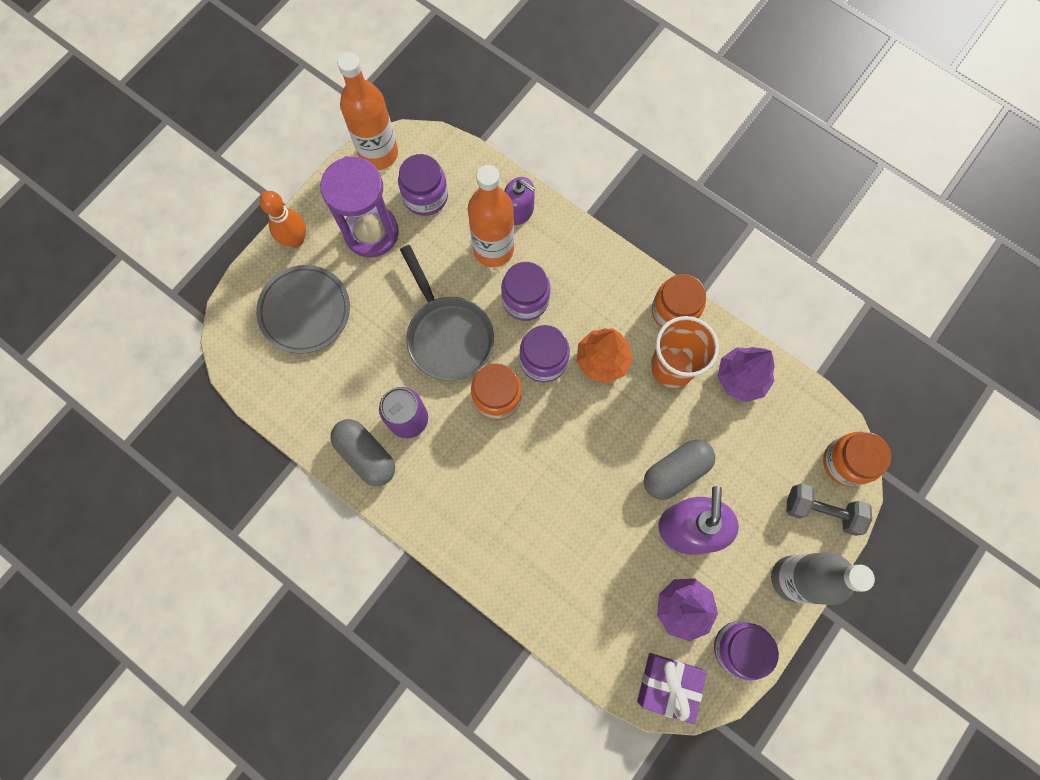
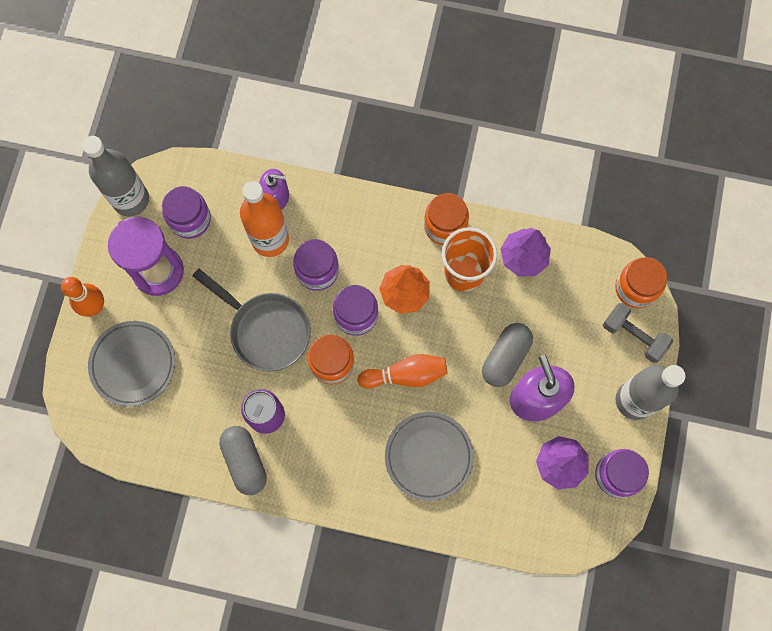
camera: 25 degrees left, 0 degrees up
grey capsule [330,419,395,486] -> grey capsule turned 45 degrees clockwise [219,426,267,495]
orange bottle [337,52,398,170] -> grey bottle [82,136,149,217]
purple gift [637,653,707,724] -> none
grey dumbbell [787,483,872,536] -> grey dumbbell turned 45 degrees clockwise [603,303,673,363]
none -> orange bowling pin [357,354,448,389]
none -> grey plate [385,412,474,501]

